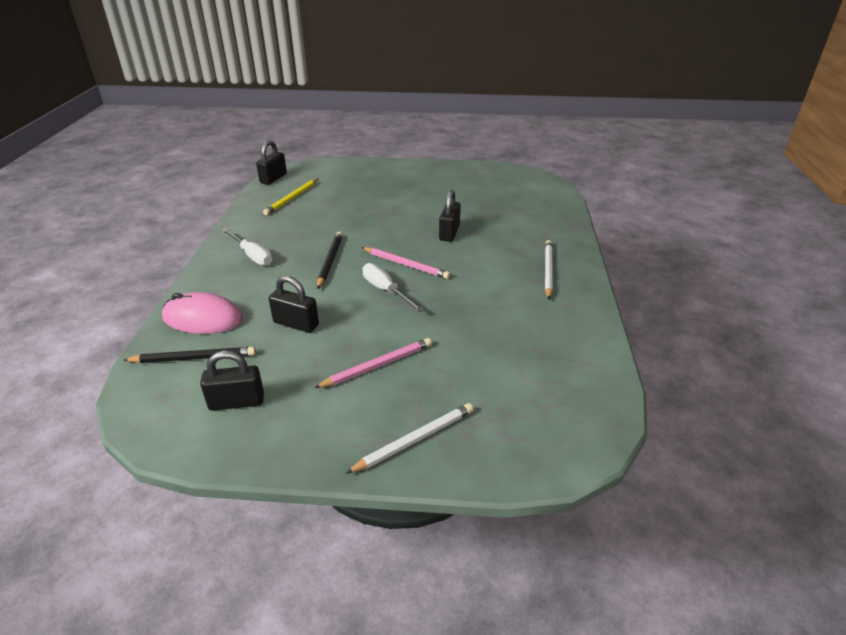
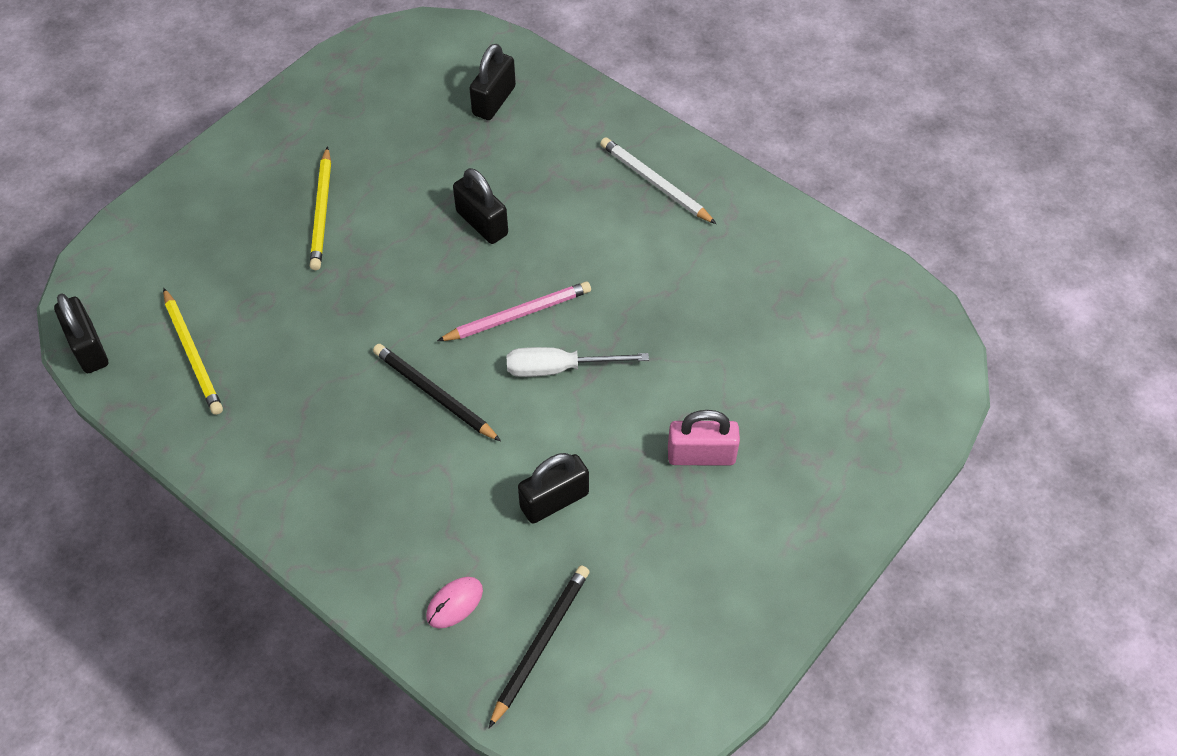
camera: 55 degrees left, 20 degrees up
pink mouse [162,292,243,334] -> pink mouse [426,577,483,628], size x0.50
black padlock [200,351,264,411] -> black padlock moved to [469,44,516,120]
white screwdriver [222,228,272,266] -> none
pink pencil [314,338,432,388] -> pink padlock [668,410,740,466]
white pencil [346,403,474,473] -> none
none -> yellow pencil [310,146,331,270]

